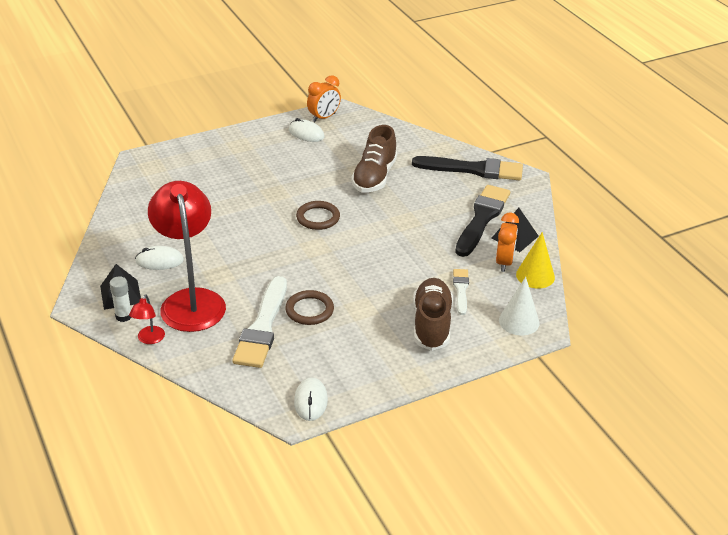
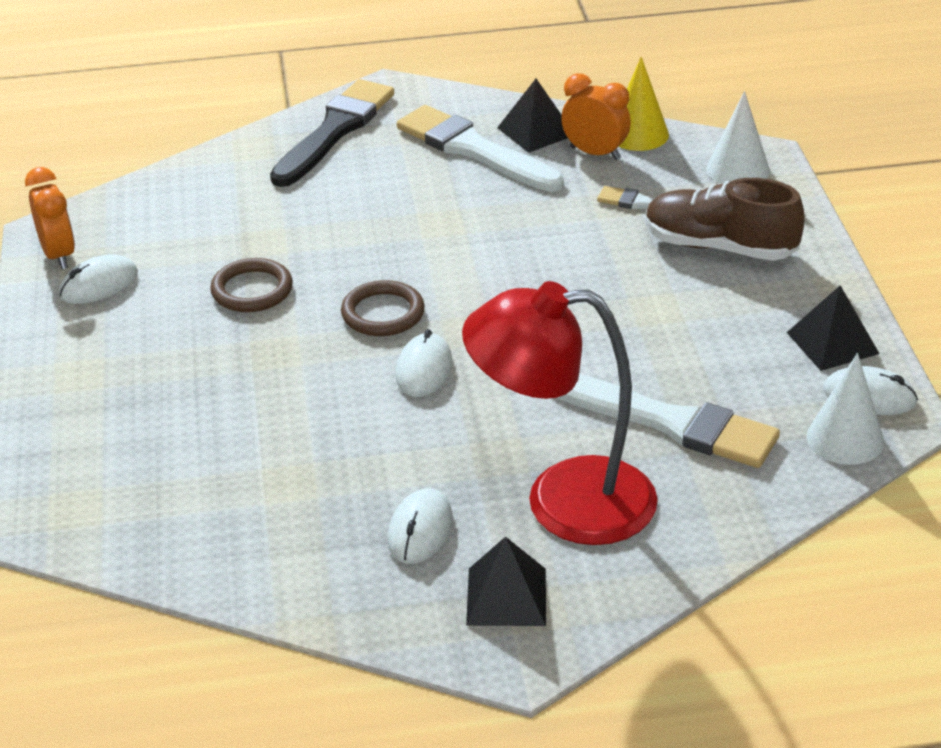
camera: 70 degrees left, 0 degrees up
white glue stick [110,276,132,322] -> none
red lamp [129,294,165,344] -> none
brown ring [285,290,334,325] -> brown ring moved to [210,258,293,312]
brown shoe [351,125,397,192] -> none
black brush [455,185,510,257] -> white brush [397,105,564,192]
none -> white mouse [396,329,452,397]
none -> black pyramid [787,286,880,371]
none -> white cone [807,353,884,465]

